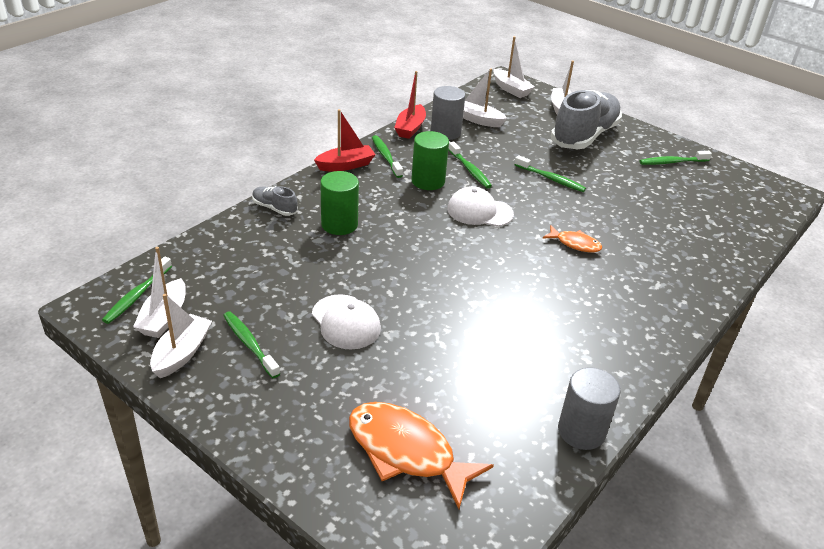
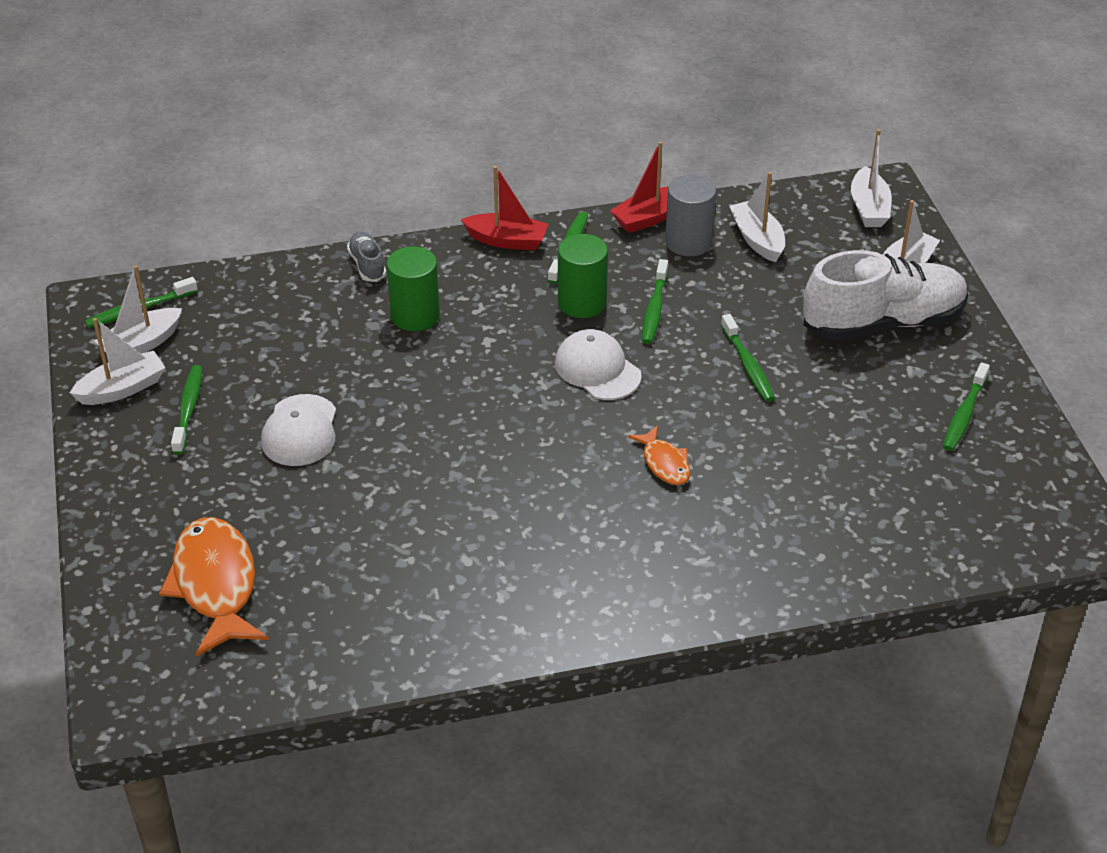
camera: 40 degrees right, 5 degrees up
grey shoe [551,90,622,149] -> white shoe [803,250,968,341]
grey cylinder [558,367,621,450] -> none
green toothbrush [640,151,712,165] -> green toothbrush turned 90 degrees counterclockwise [943,362,990,451]

